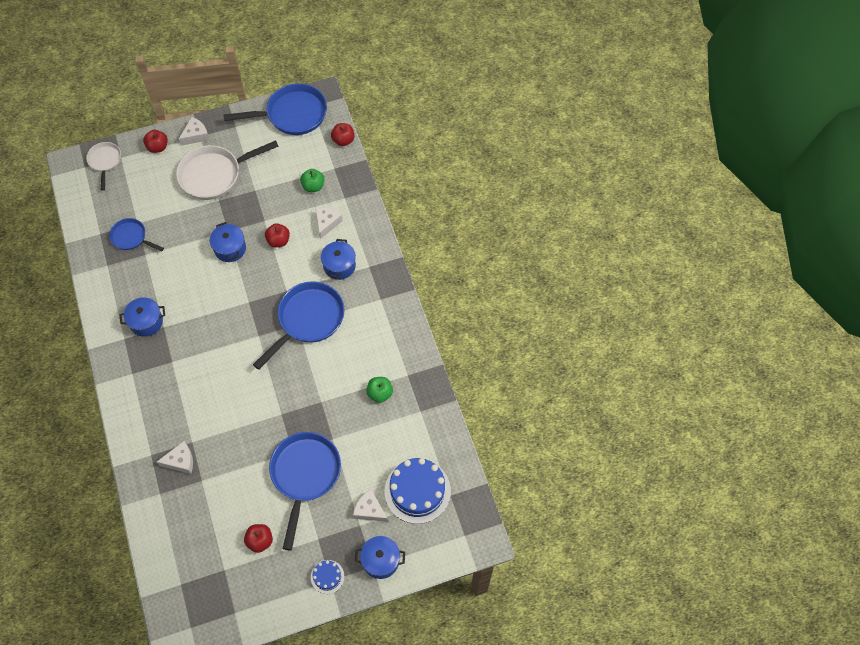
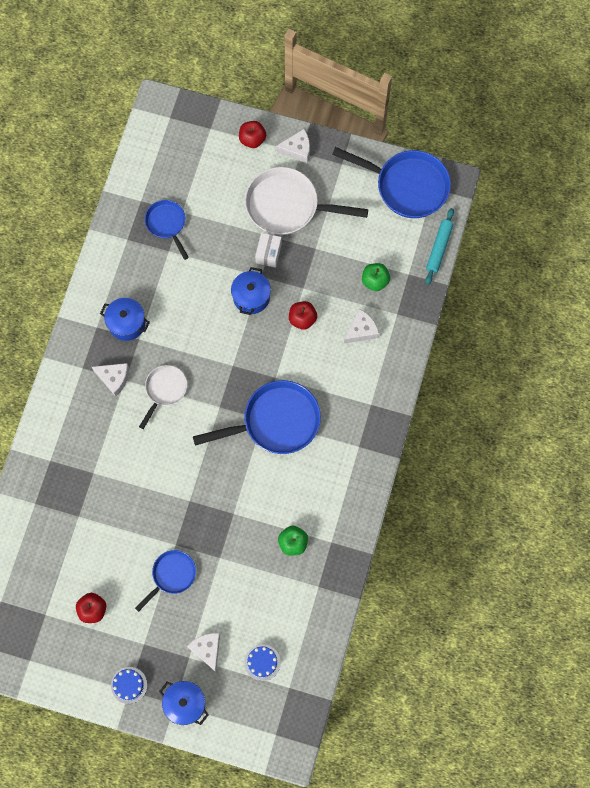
camera: 35 degrees right, 10 degrees up
white pan [86,142,121,190] -> white pan moved to [139,365,187,429]
white cheese [157,441,193,474] -> white cheese moved to [92,363,129,397]
blue pan [269,432,341,551] -> blue pan [135,550,196,612], size x0.56
blue pot [321,239,356,280] -> none
red apple [331,123,355,146] -> turquoise rolling pin [425,208,454,285]
blue cake [385,458,451,524] -> blue cake [245,644,281,681], size x0.49
none -> white box [255,233,282,268]

